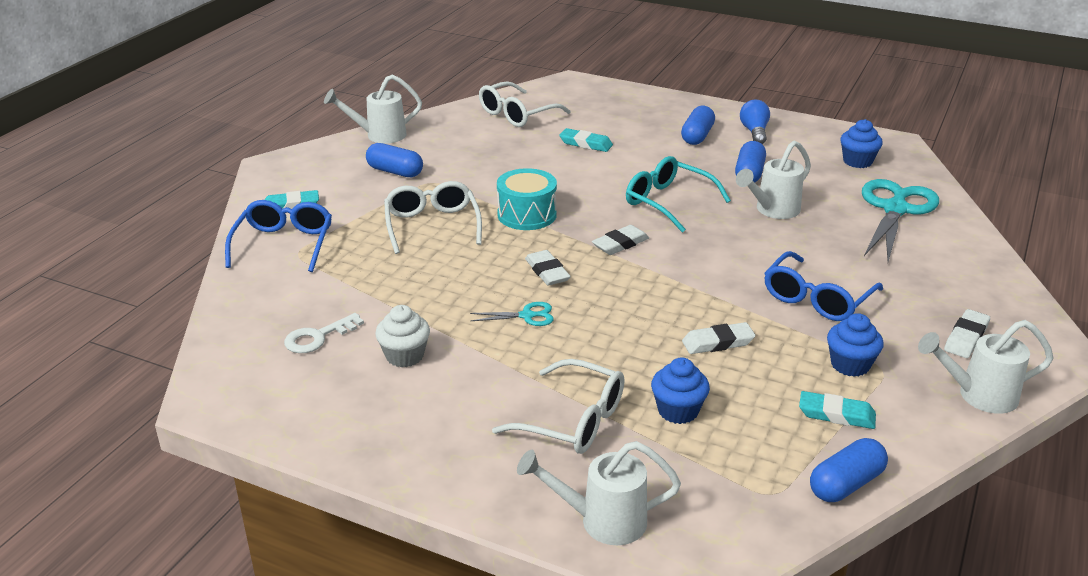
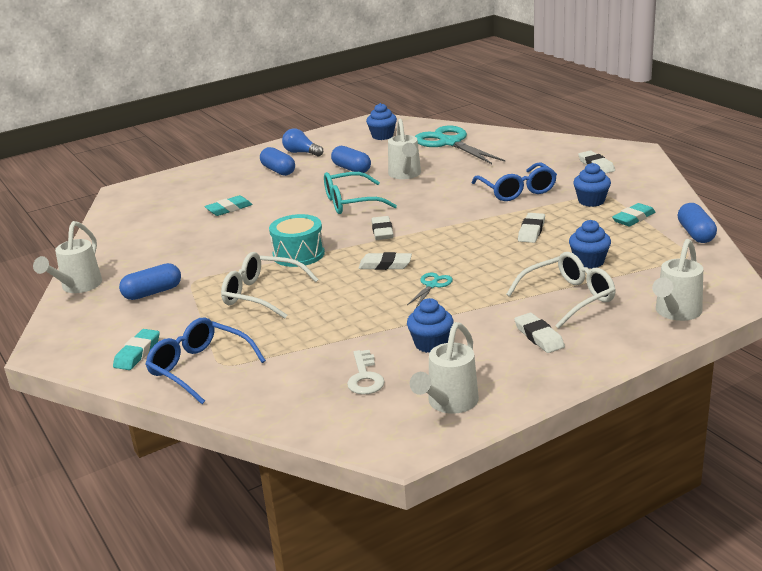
camera: 55 degrees left, 5 degrees down
white cupcake [375,305,430,367] -> blue cupcake [407,298,453,353]
white glasses [479,81,570,127] -> none
white watering can [918,320,1054,414] -> white watering can moved to [410,322,479,414]
none -> white eraser [514,313,565,353]

